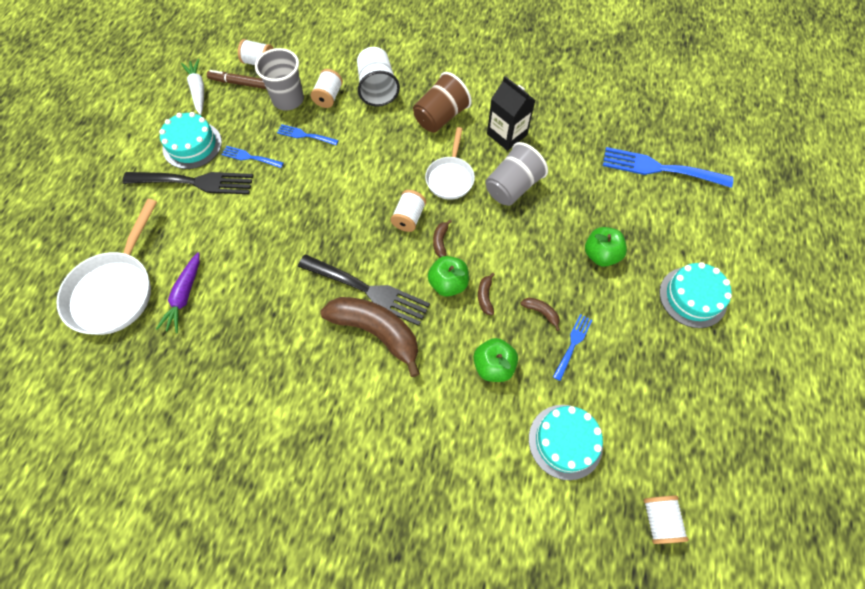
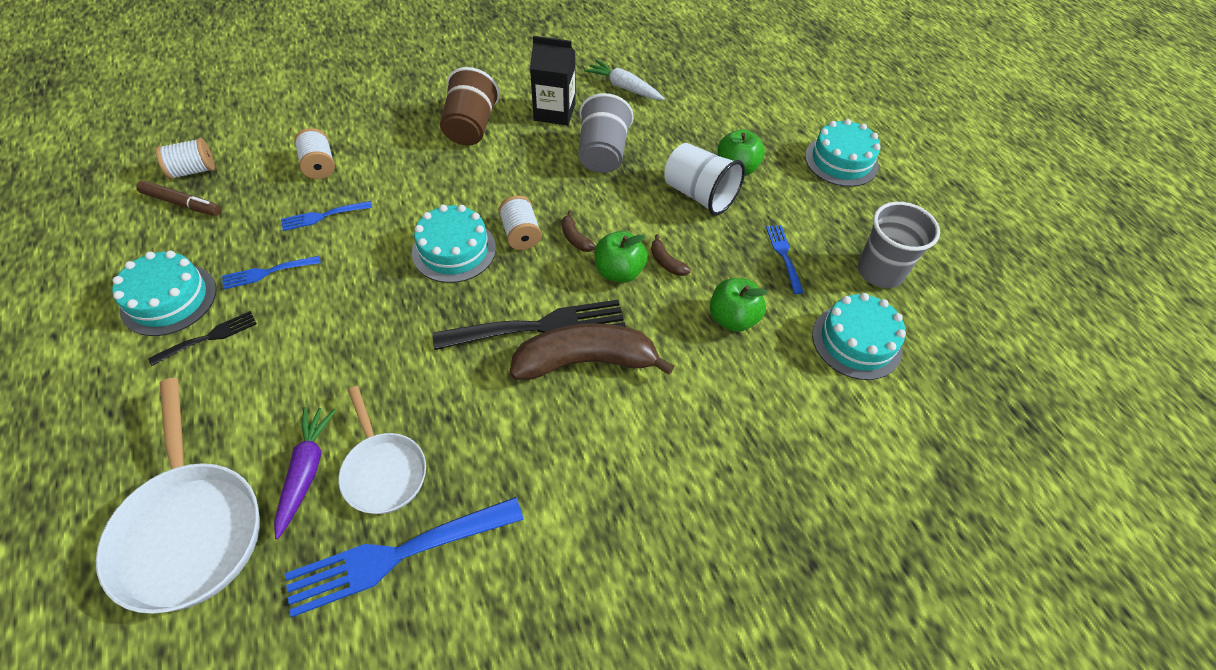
camera: 40 degrees left, 10 degrees down
black fork [122,172,253,194] -> black fork [148,311,257,366], size x0.51
purple carrot [156,252,200,333] -> purple carrot turned 150 degrees counterclockwise [274,407,336,539]
white carrot [181,59,204,115] -> white carrot moved to [584,60,665,100]
brown marker [207,70,266,89] -> brown marker turned 135 degrees counterclockwise [136,180,221,216]
grey cup [255,48,304,111] -> grey cup moved to [858,202,940,288]
white cup [357,47,400,107] -> white cup moved to [665,143,745,216]
white pan [425,127,475,200] -> white pan moved to [338,386,426,514]
brown banana [521,298,560,331] -> none
blue fork [603,147,733,188] -> blue fork moved to [284,497,524,617]
white spool [643,496,689,544] -> none
none -> turquoise cake [412,204,496,283]

